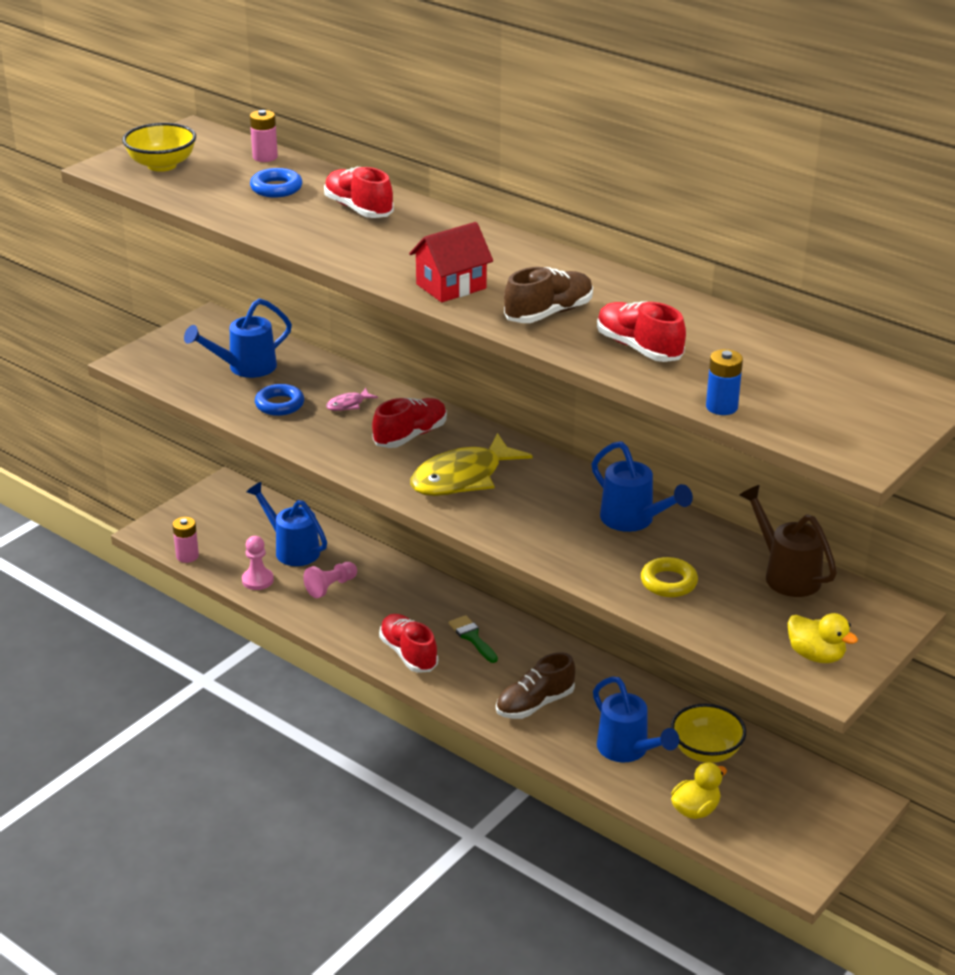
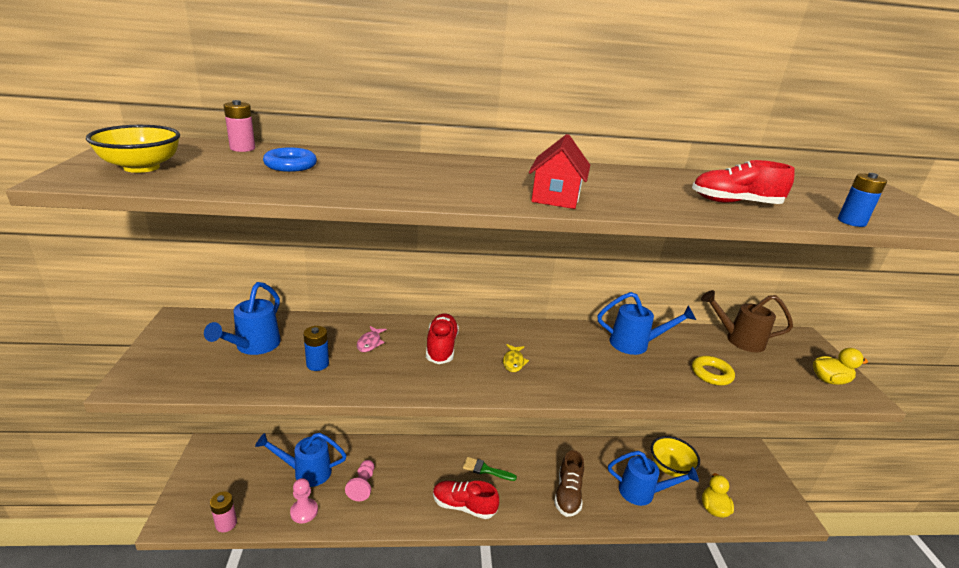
camera: 45 degrees left, 5 degrees down
blue ring [255,384,304,416] -> blue battery [303,326,329,371]
red shoe [324,167,394,218] -> none
yellow fish [410,433,533,496] -> yellow fish [503,344,529,372], size x0.43
brown shoe [504,267,593,323] -> none

